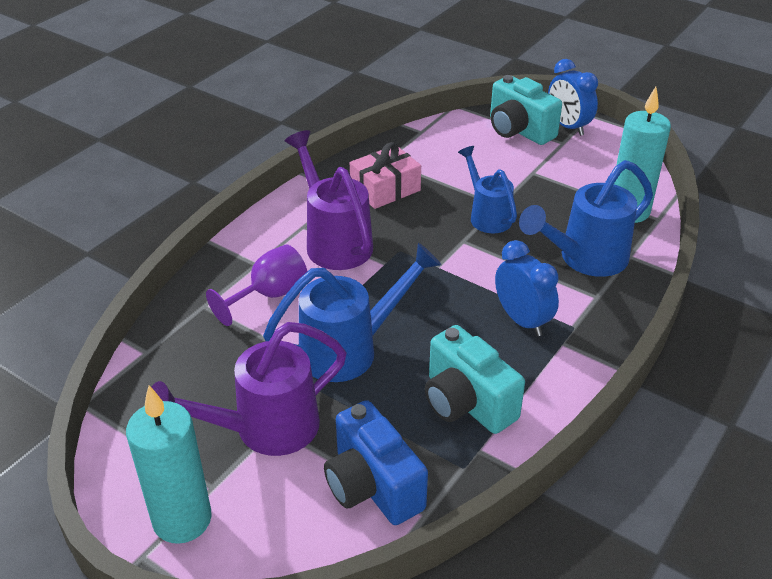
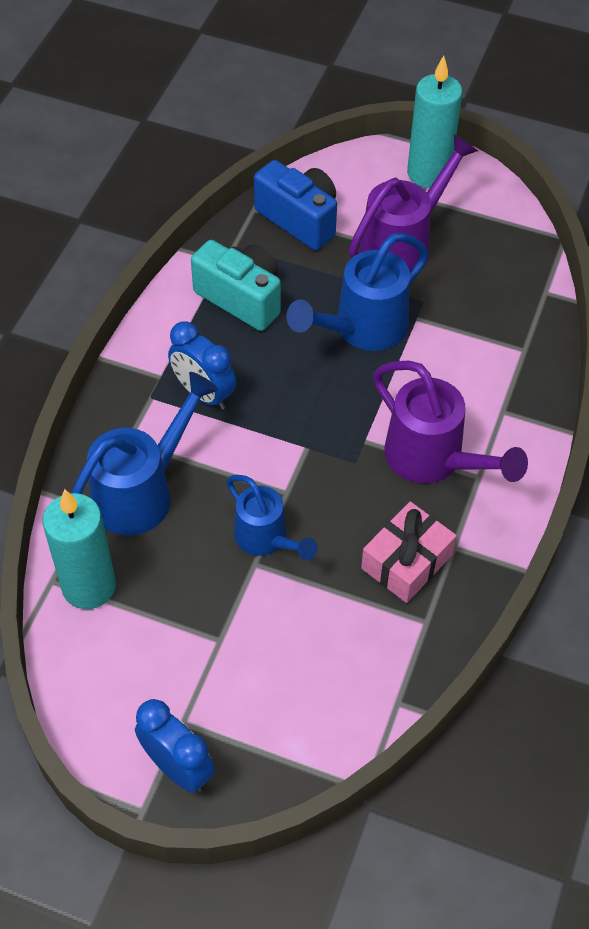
camera: 165 degrees right, 15 degrees up
purple goblet [206,244,307,326] -> none
turquoise camera [490,75,562,145] -> none

